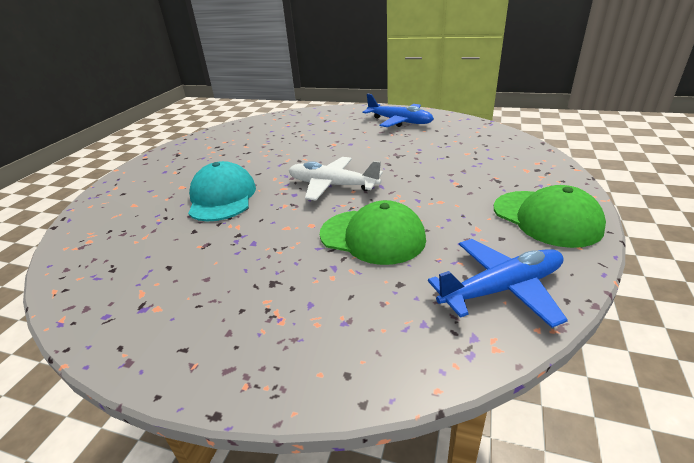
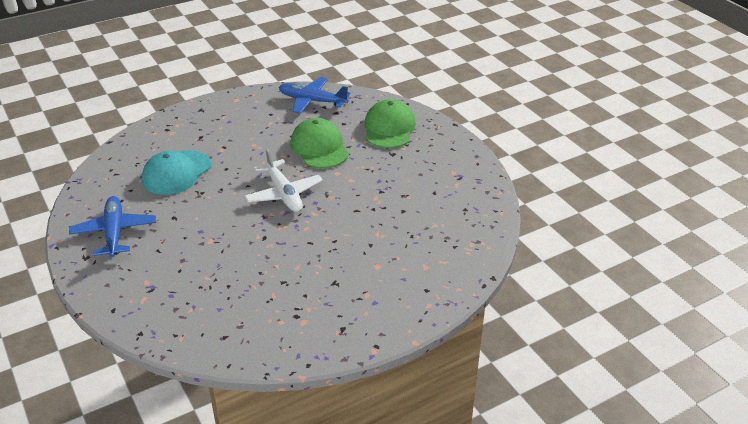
camera: 140 degrees left, 5 degrees up
turquoise cap [188,161,256,221] -> turquoise cap moved to [142,150,211,195]
green cap [494,185,606,248] -> green cap moved to [365,99,416,148]

